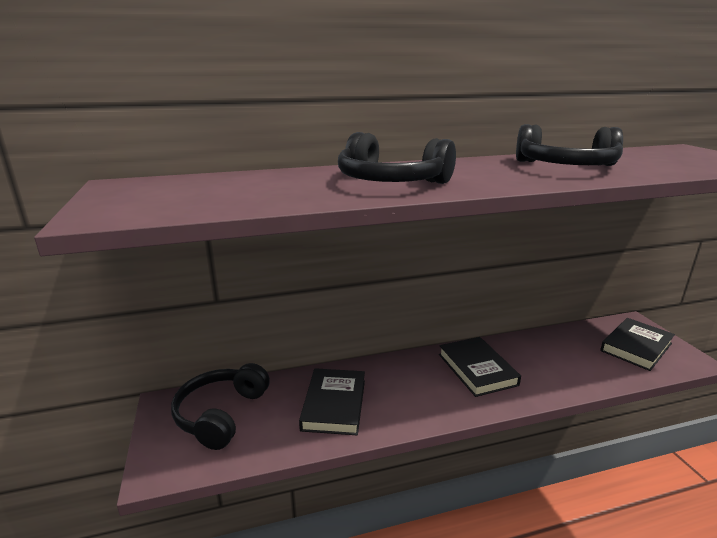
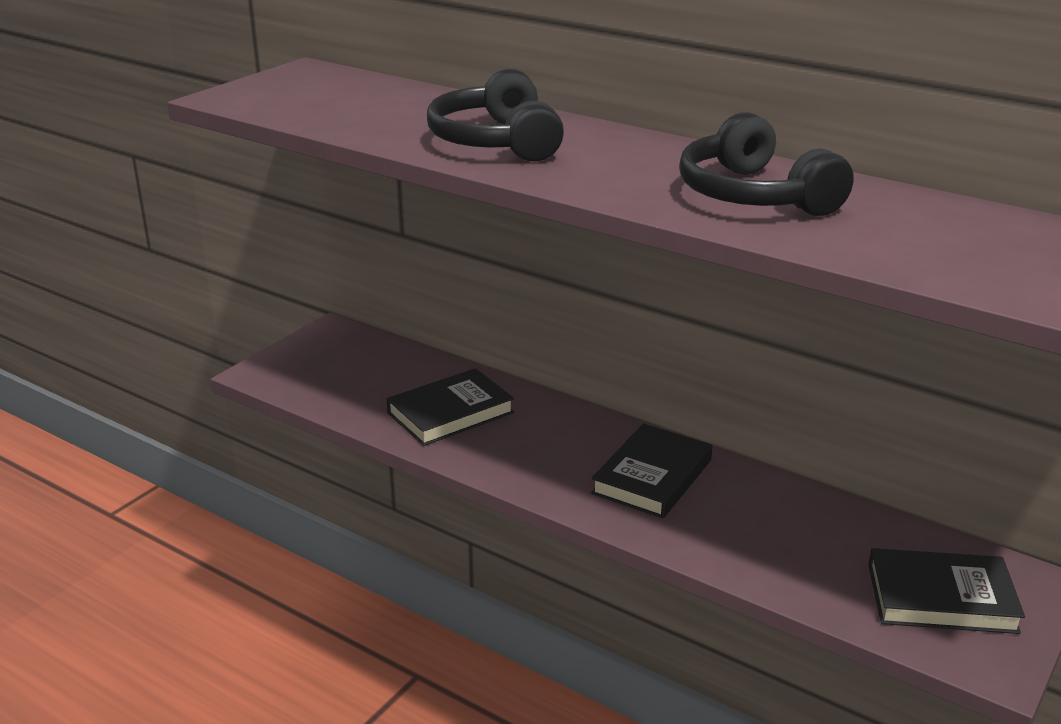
camera: 50 degrees right, 5 degrees up
black headphones [171,363,270,450] -> none

